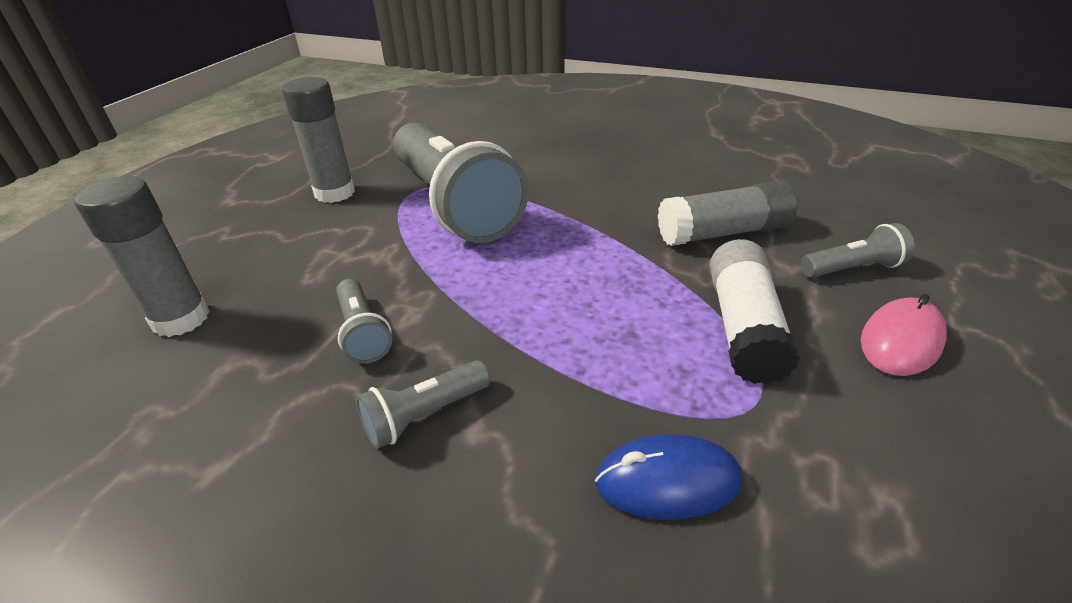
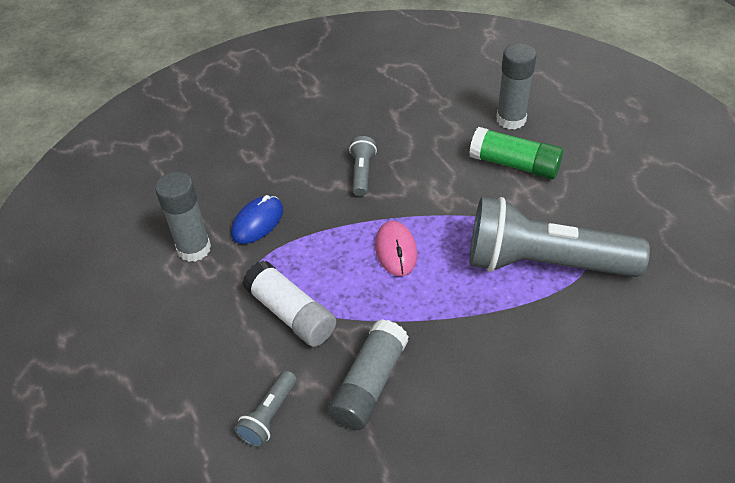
camera: 130 degrees right, 10 degrees up
grey glue stick [282,77,355,203] -> grey glue stick moved to [155,172,211,262]
grey flashlight [336,279,392,364] -> none
pink mouse [861,294,947,376] -> pink mouse moved to [375,221,417,276]
none -> green glue stick [469,127,563,179]

